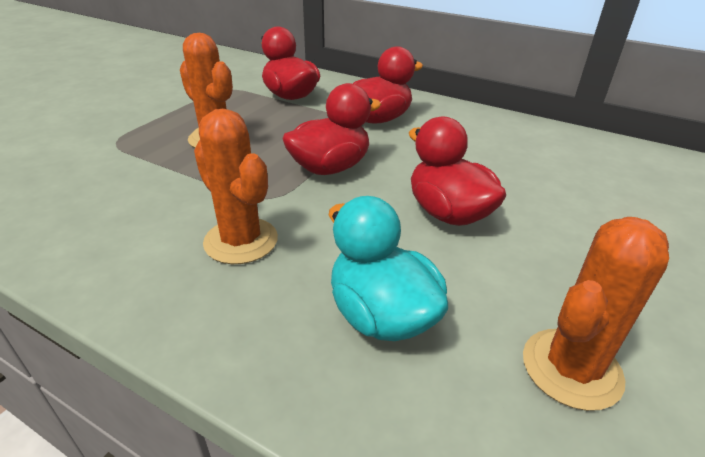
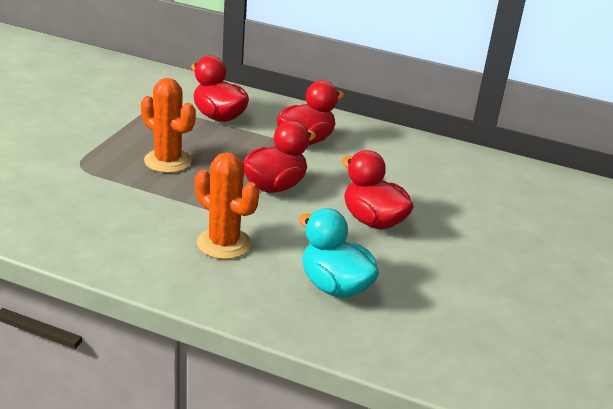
camera: 10 degrees left, 5 degrees down
orange cactus [523,217,669,411] -> none

